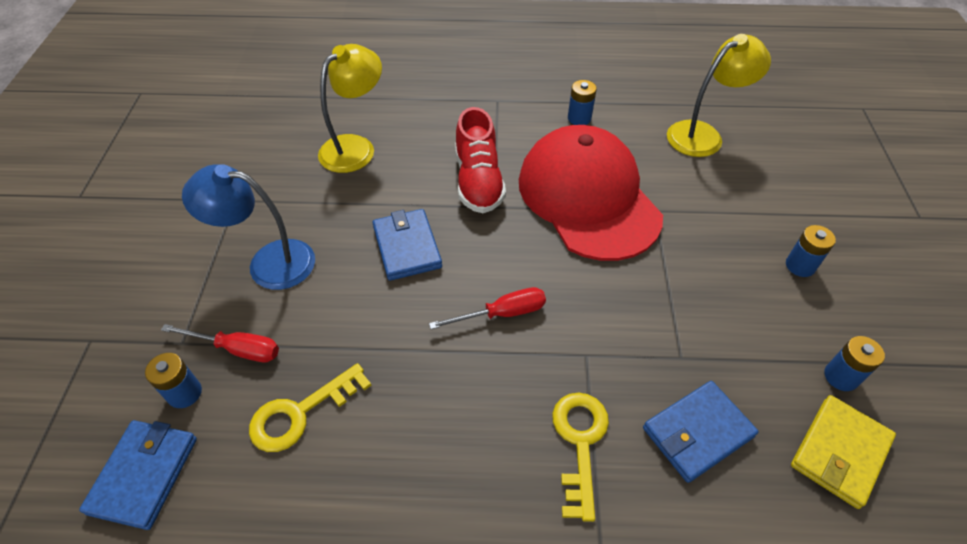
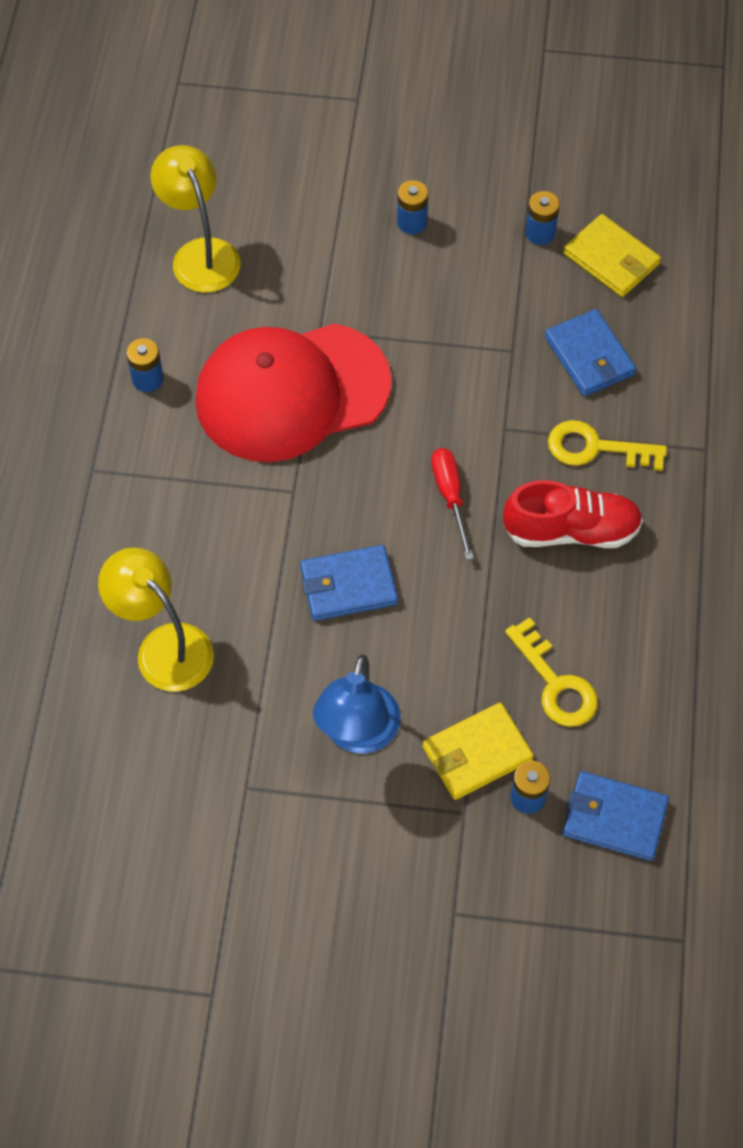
camera: 85 degrees left, 10 degrees up
red screwdriver [161,324,279,362] -> yellow wallet [423,703,534,800]
red shoe [455,107,506,213] -> red shoe moved to [503,480,643,548]

